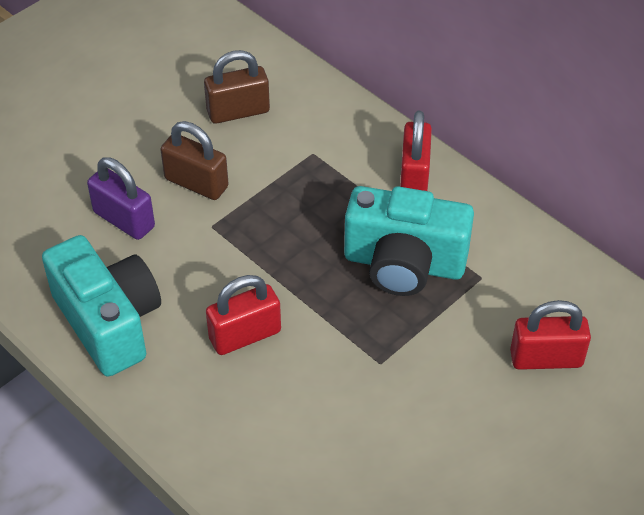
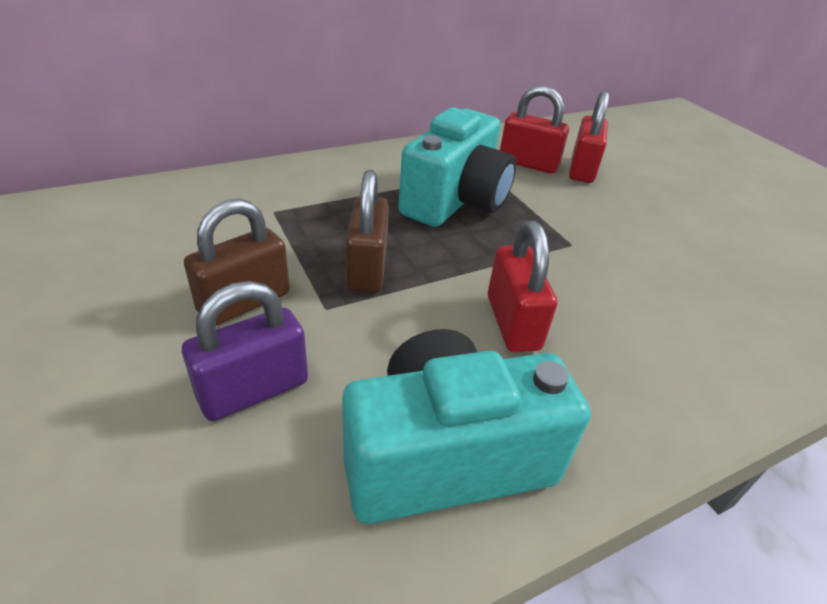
camera: 75 degrees left, 10 degrees down
brown padlock [204,50,270,124] -> brown padlock moved to [346,170,389,293]
red padlock [400,111,432,191] -> red padlock moved to [500,86,569,174]

